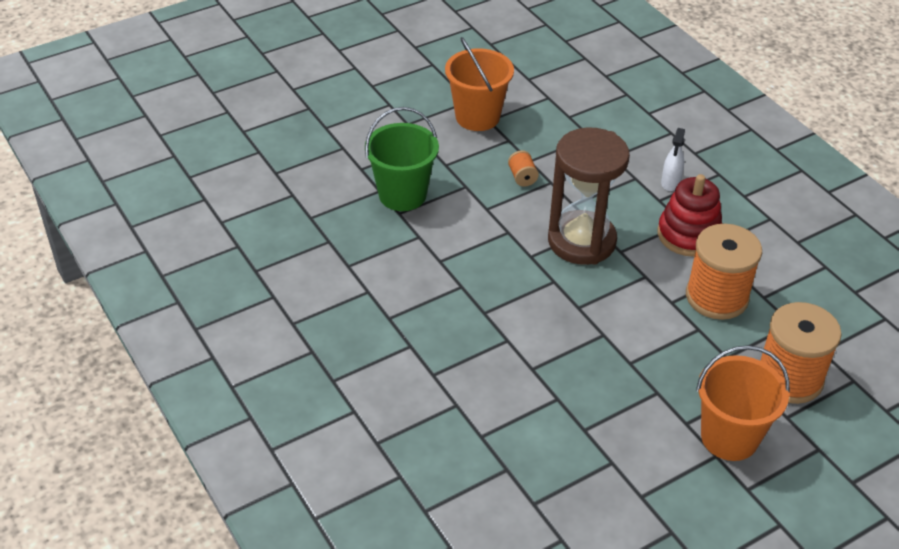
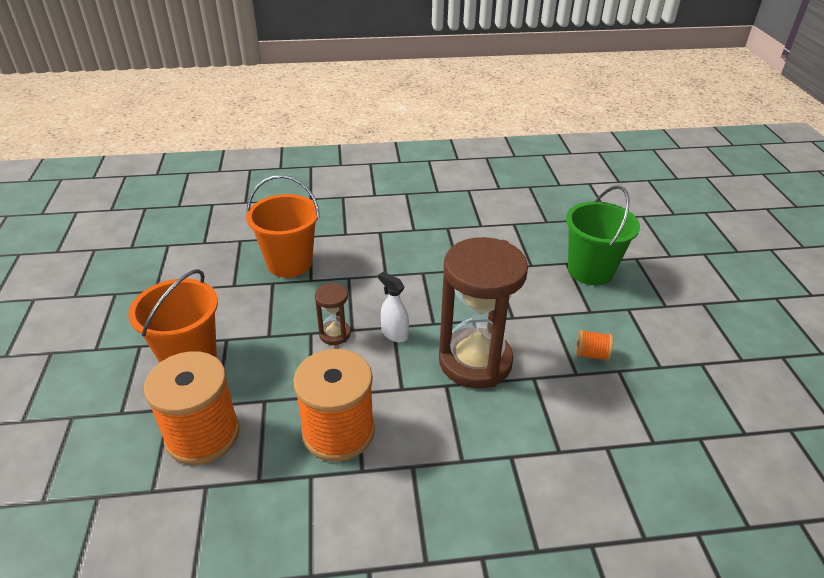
camera: 115 degrees right, 5 degrees down
orange bucket [445,37,514,131] -> orange bucket moved to [246,175,320,278]
red stacking toy [658,174,722,257] -> none
white spray bottle [661,128,685,191] -> white spray bottle moved to [378,271,409,342]
none -> brown hourglass [315,283,351,345]

